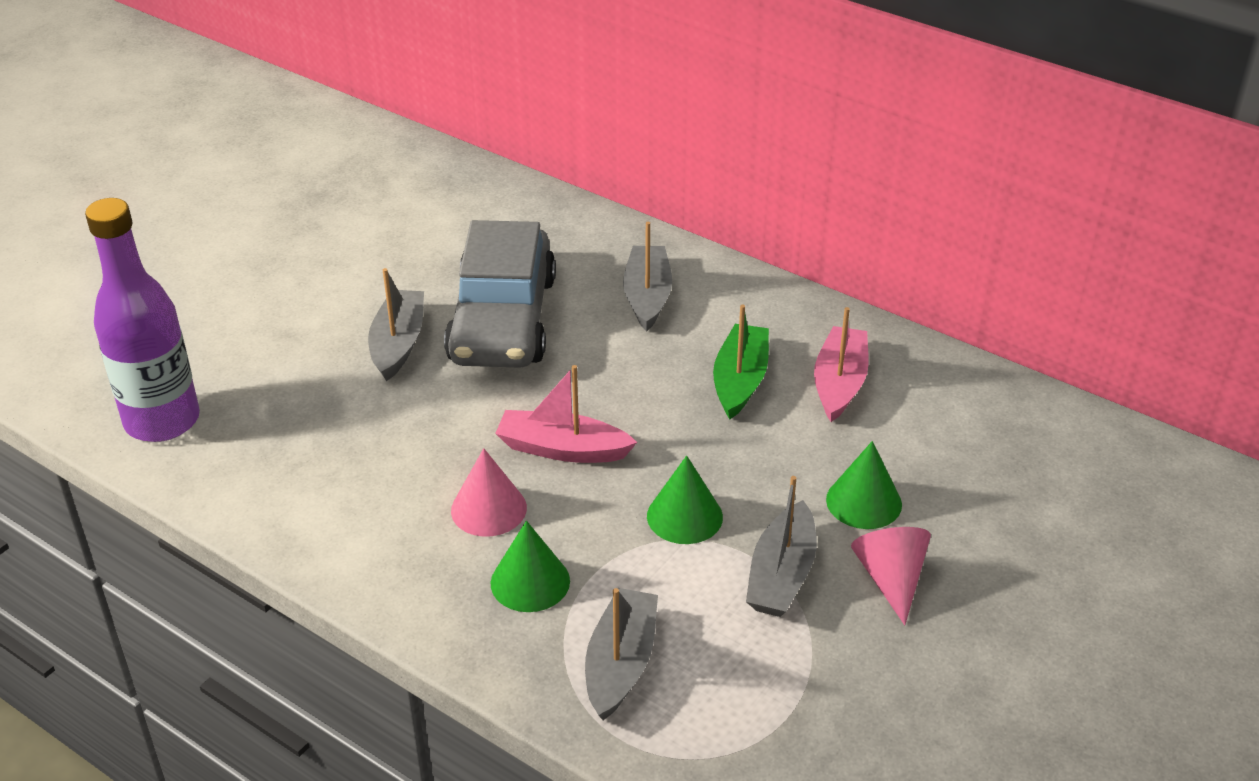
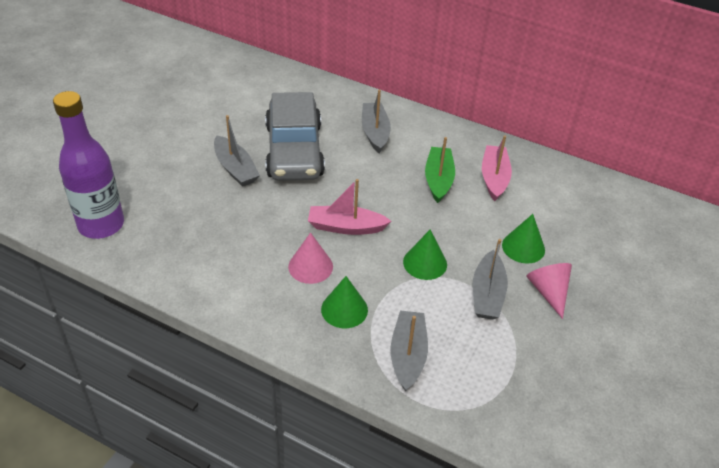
camera: 10 degrees left, 5 degrees up
grey boat [368,268,424,381] -> grey boat turned 150 degrees clockwise [214,115,260,187]

